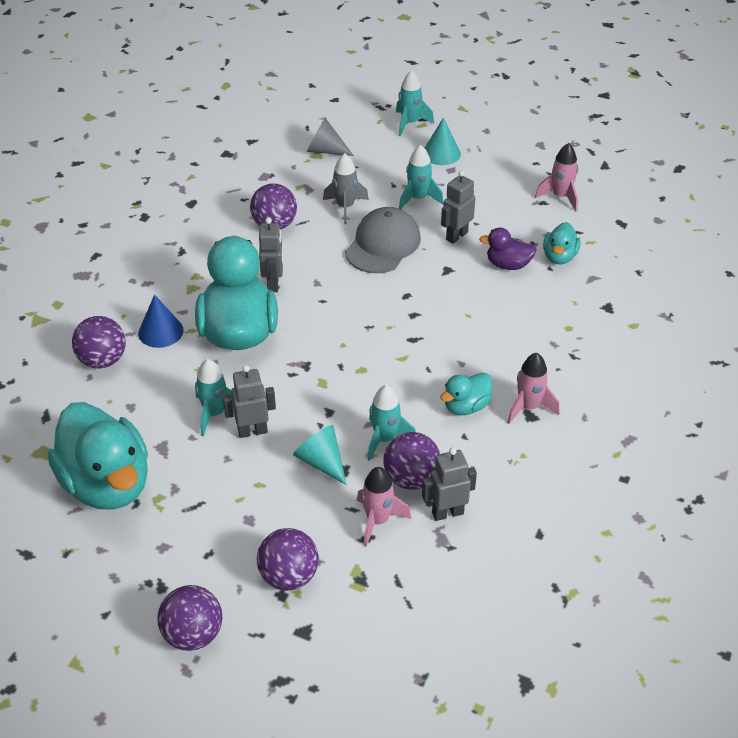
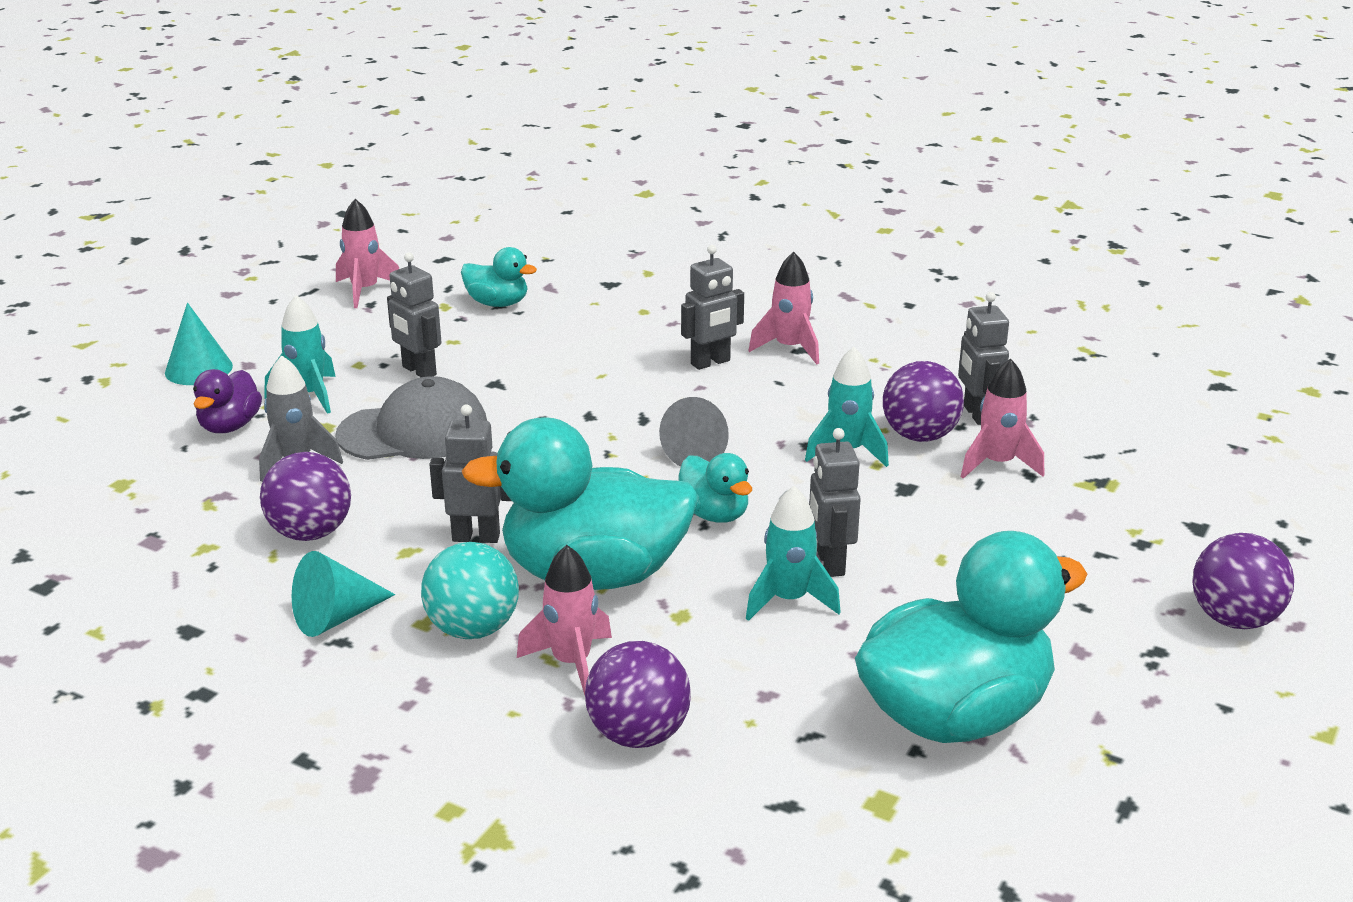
camera: 85 degrees left, 15 degrees down
blue cone [138,295,183,348] -> pink rocket [517,545,612,695]
purple ball [257,528,319,591] -> none
turquoise cone [293,425,347,485] -> turquoise cone moved to [292,551,395,637]
grey cone [307,118,354,156] -> grey cone moved to [659,397,729,467]
grey cap [345,207,421,273] -> grey cap turned 135 degrees clockwise [335,376,487,460]
turquoise rocket [396,70,434,136] -> none
turquoise duck [440,372,492,415] -> turquoise duck moved to [678,453,752,523]
purple duck [479,228,537,270] -> purple duck moved to [193,369,262,433]
none -> turquoise ball [421,542,519,639]
none -> grey robot [681,245,744,370]

